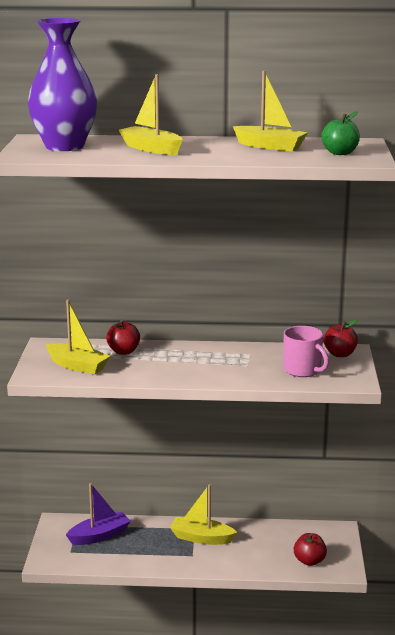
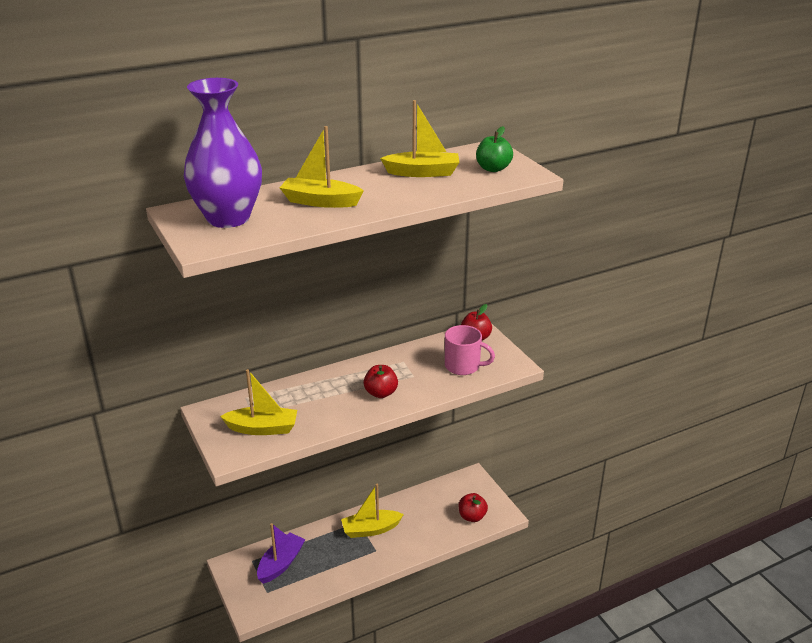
camera: 30 degrees left, 10 degrees up
red apple [106,320,140,355] -> red apple moved to [363,365,398,398]

